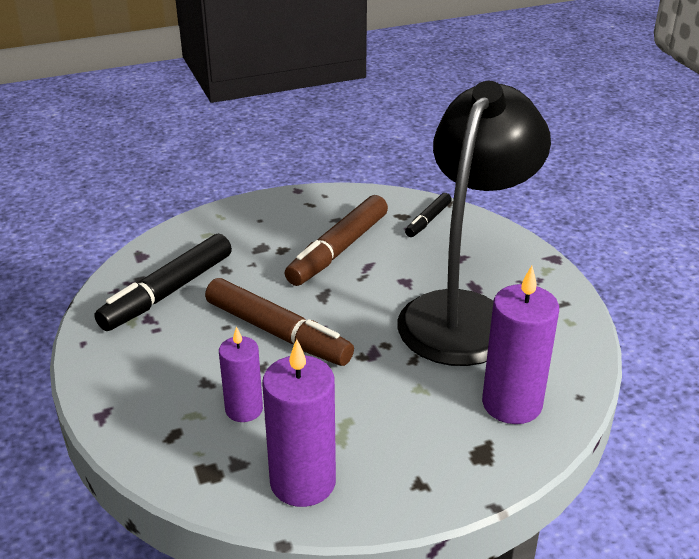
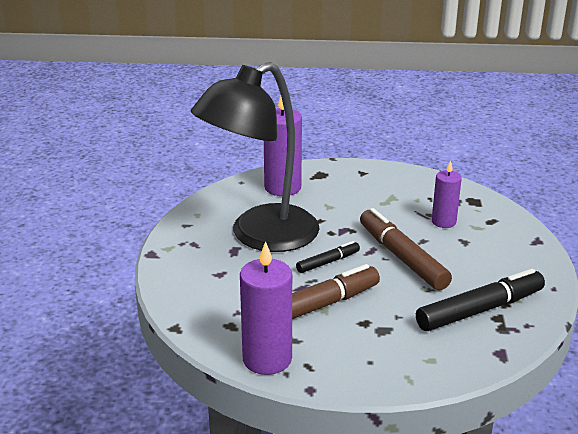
camera: 155 degrees left, 5 degrees down
purple candle [262,339,336,507] -> purple candle moved to [240,241,292,375]
black marker [405,193,452,237] -> black marker moved to [296,241,360,273]

